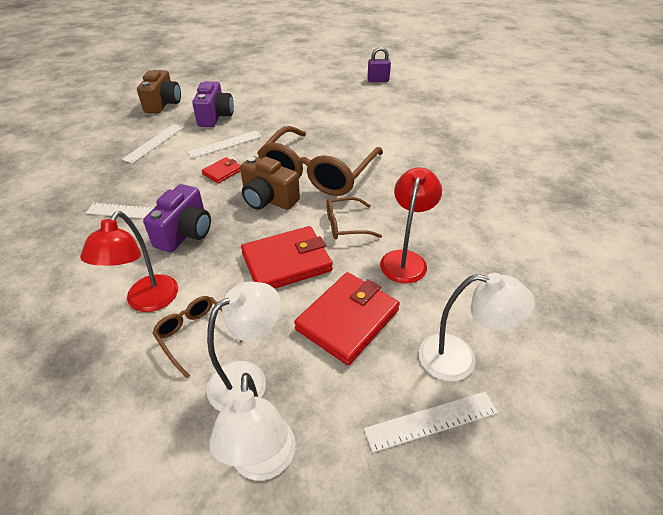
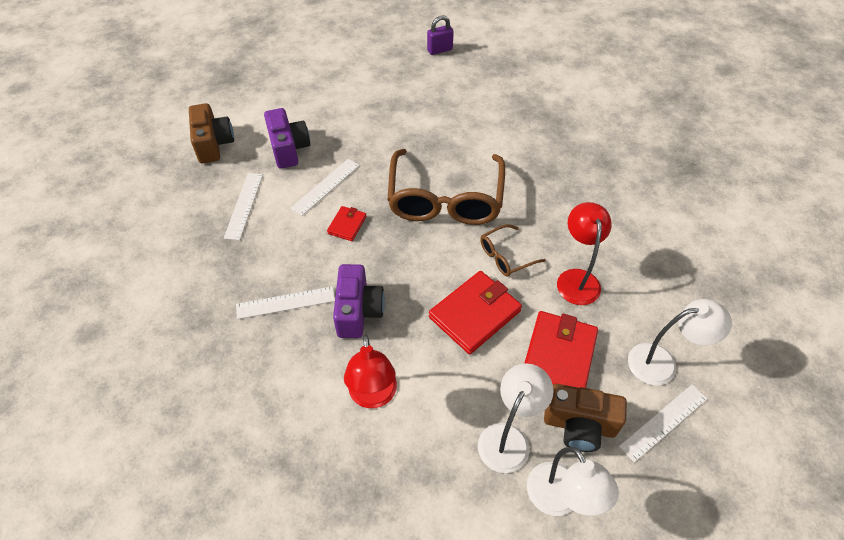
camera: 20 degrees left, 10 degrees up
brown glasses [152,296,242,379] -> none
brown camera [240,156,300,210] -> brown camera moved to [544,384,627,452]

